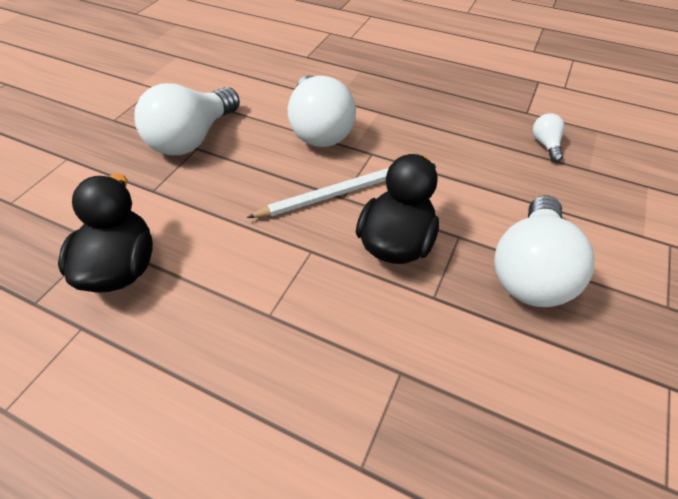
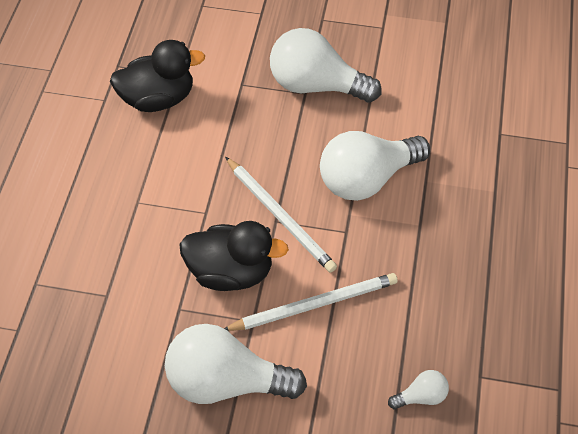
camera: 75 degrees right, 5 degrees up
none -> white pencil [224,273,398,331]

